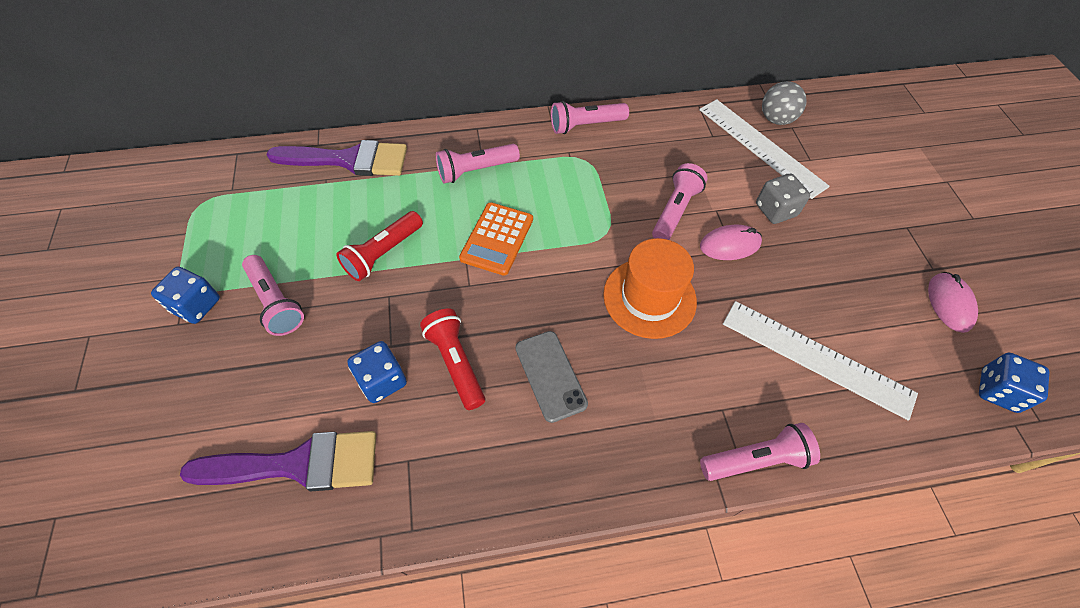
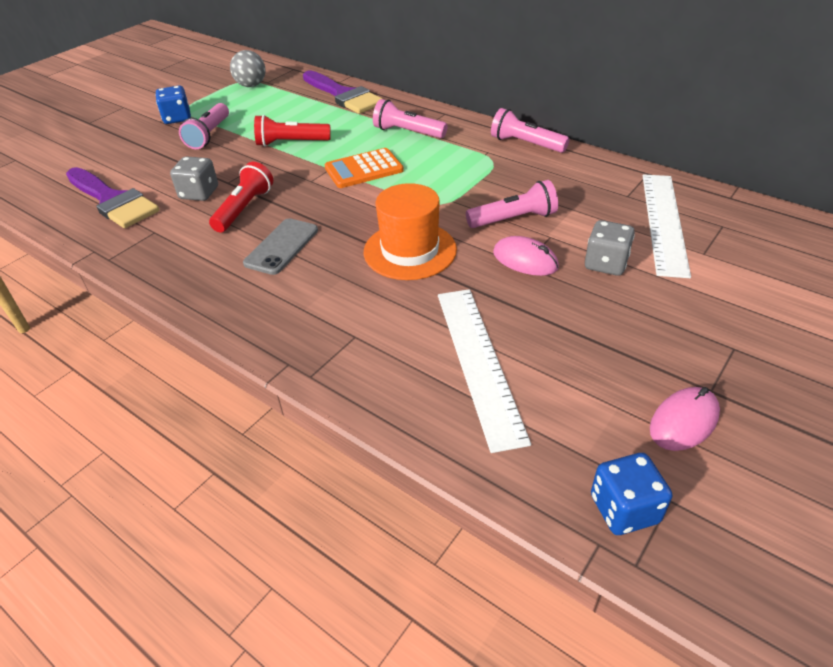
camera: 50 degrees right, 15 degrees down
blue dice [347,341,407,403] -> grey dice [170,156,218,201]
pink flashlight [700,423,820,481] -> none
grey ball [762,81,807,125] -> grey ball moved to [230,50,266,87]

